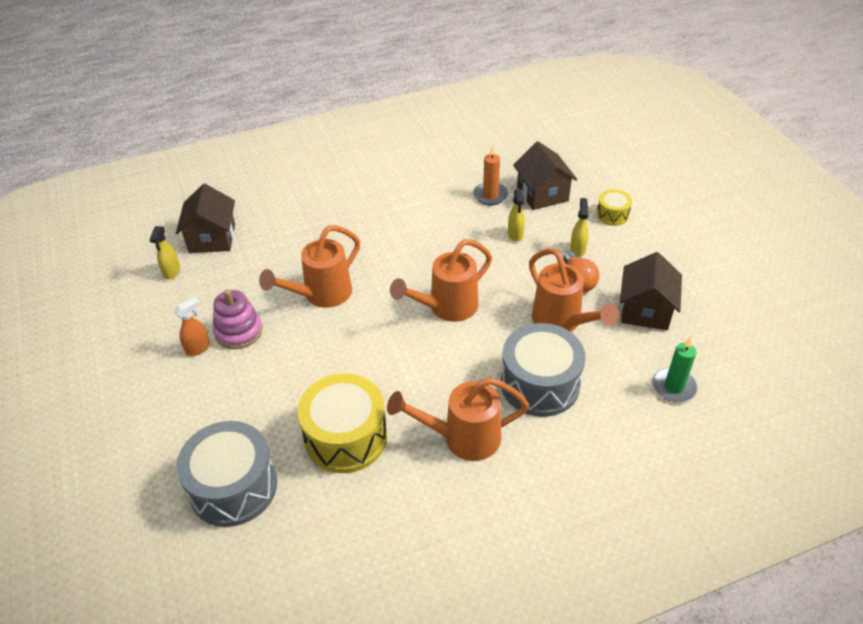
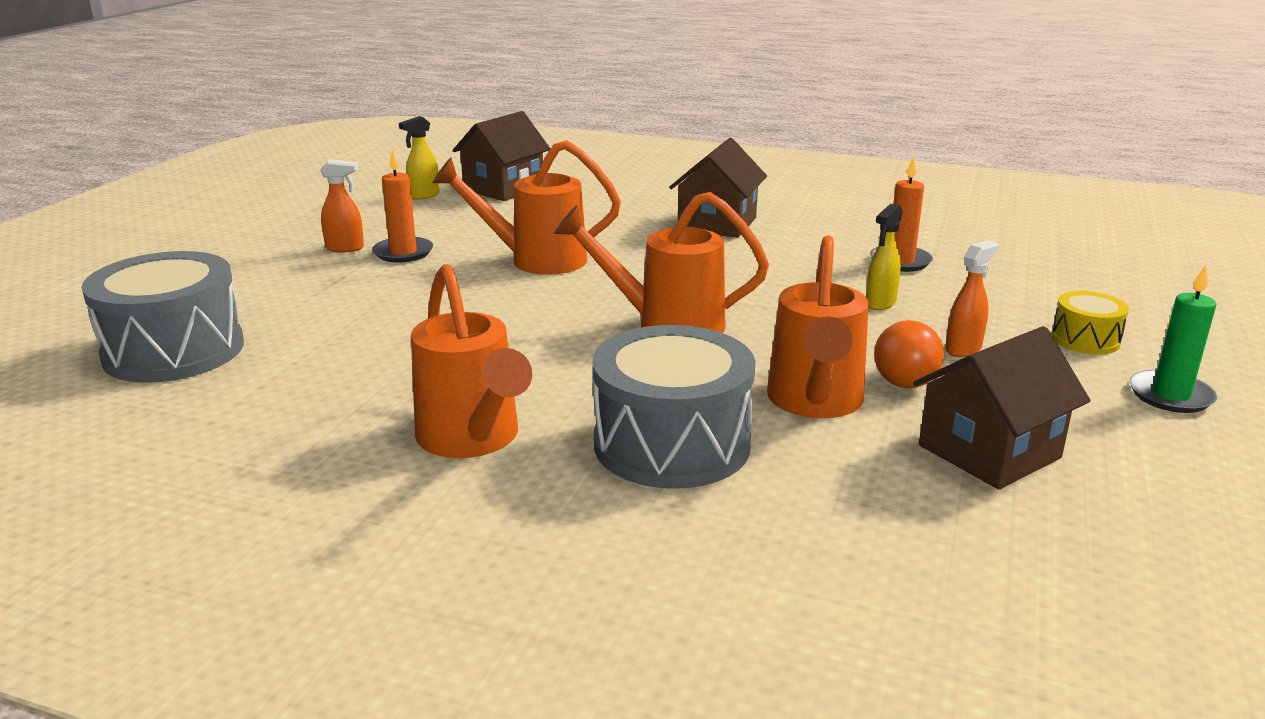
camera: 40 degrees right, 20 degrees down
pink stacking toy [213,289,263,349] -> orange candle [372,149,433,263]
yellow drum [298,374,387,473] -> none
orange watering can [387,377,529,461] -> orange watering can turned 150 degrees counterclockwise [411,264,532,458]
brown house [513,141,577,210] -> brown house moved to [669,138,767,238]
yellow spray bottle [570,198,589,257] -> orange spray bottle [945,240,999,357]
green candle [652,337,698,403] -> green candle moved to [1129,265,1217,413]

